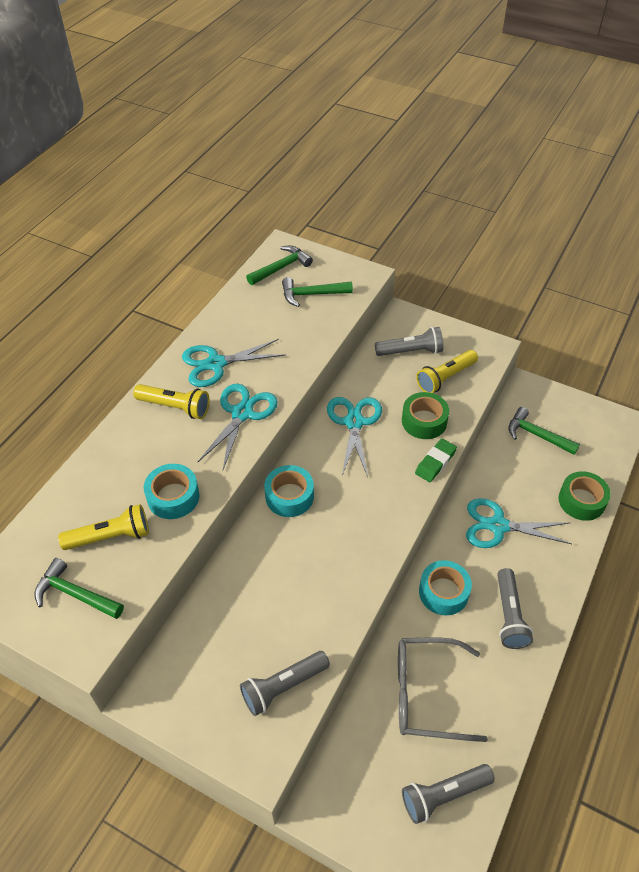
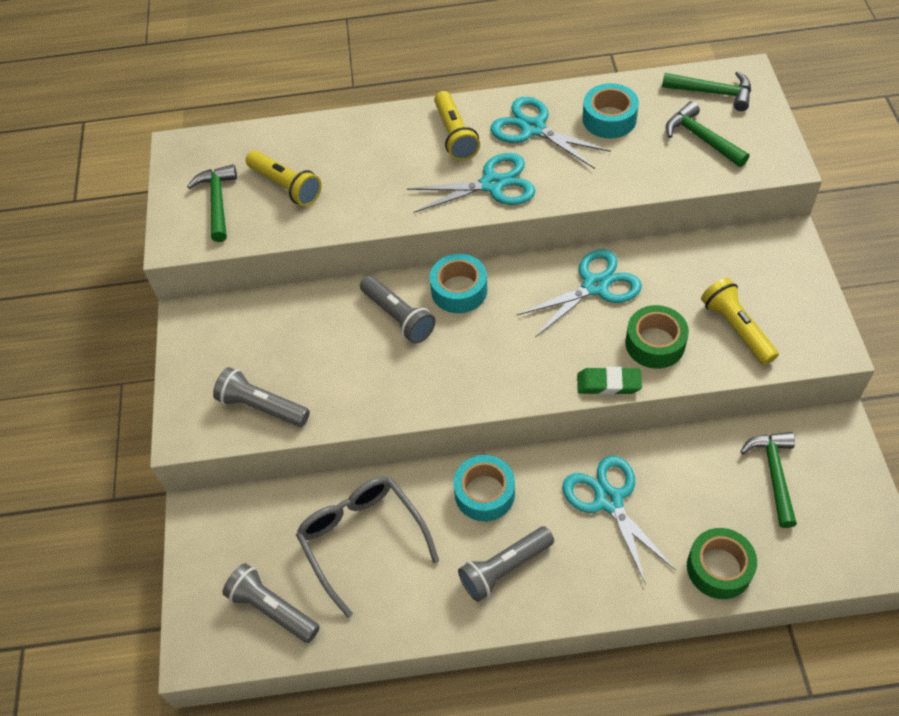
camera: 60 degrees right, 5 degrees up
turquoise tape [144,464,199,519] -> turquoise tape moved to [582,83,639,139]
grey flashlight [375,327,443,356] -> grey flashlight moved to [360,276,435,344]
yellow flashlight [416,350,478,393] -> yellow flashlight turned 45 degrees clockwise [701,278,779,365]

